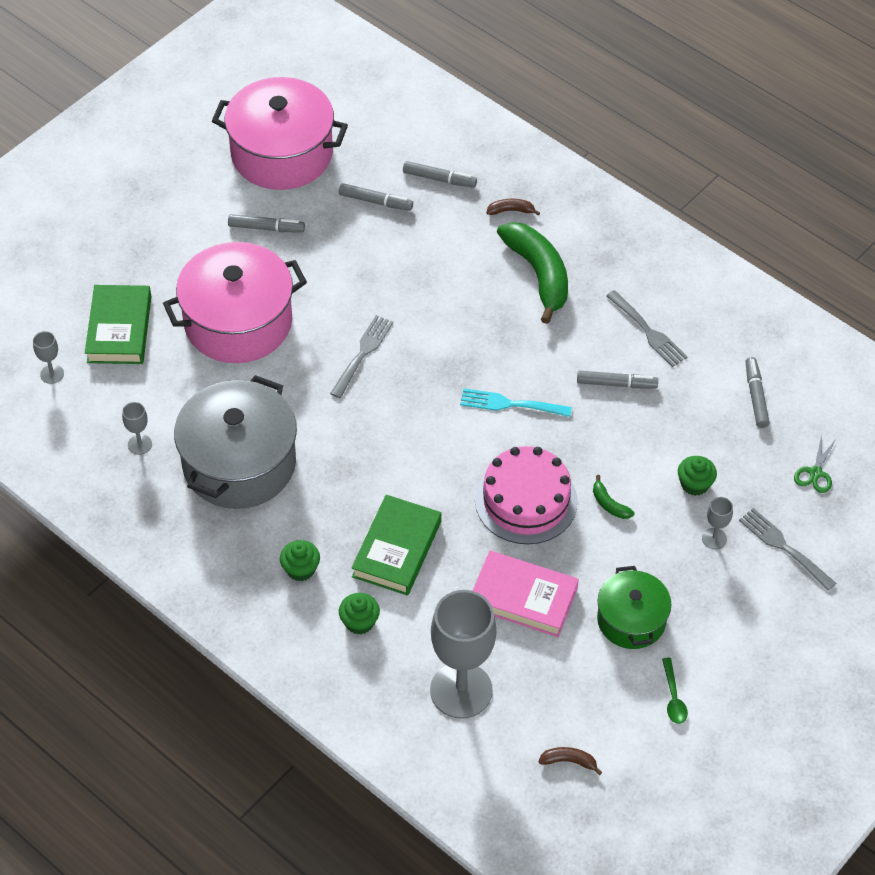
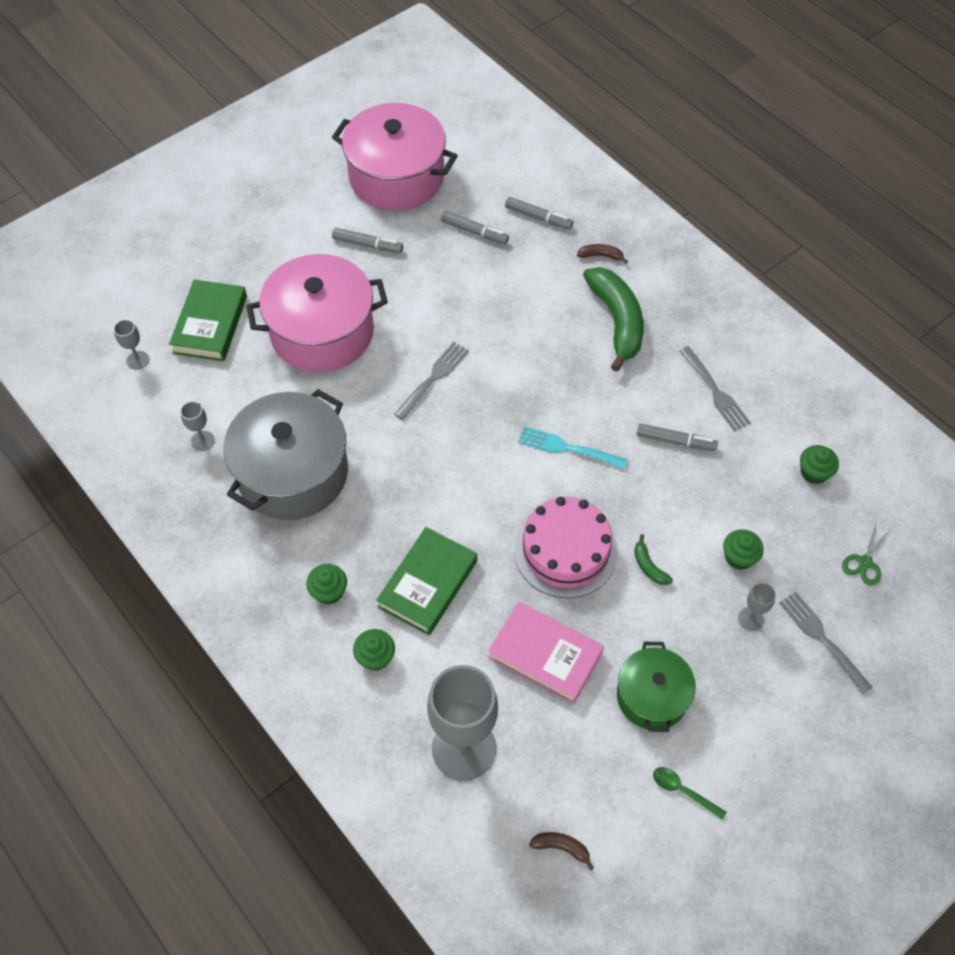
camera: 10 degrees right, 5 degrees up
green spoon [662,658,688,724] -> green spoon turned 120 degrees clockwise [653,767,727,820]
grey marker [745,357,770,428] -> green cupcake [800,445,839,484]

